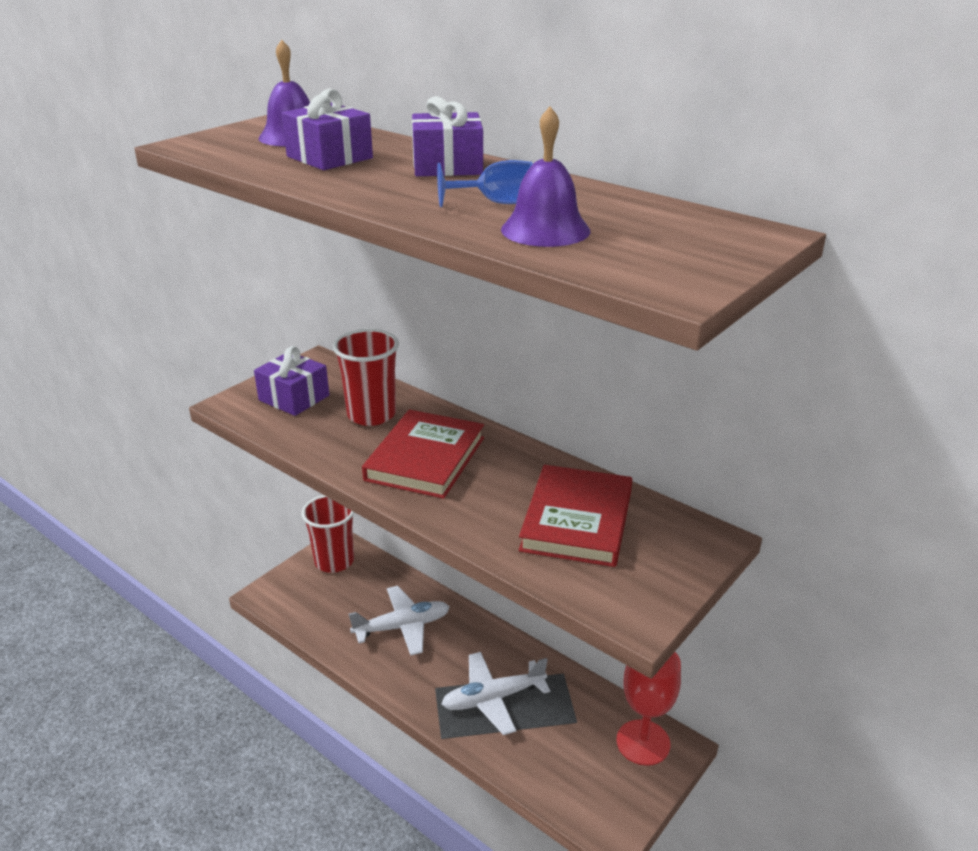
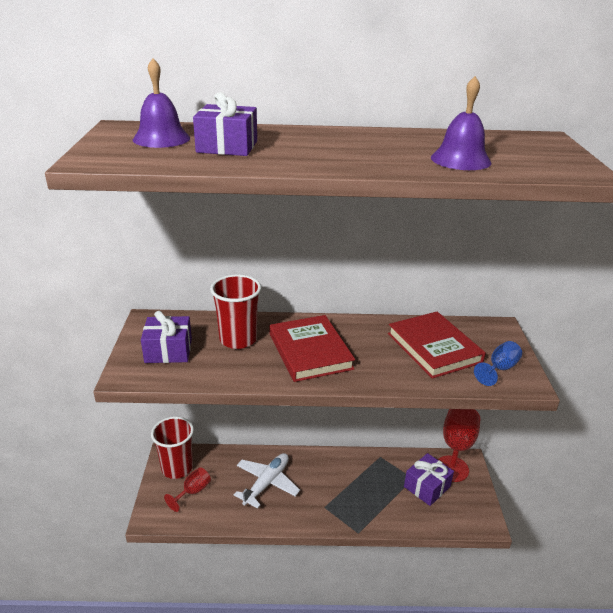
camera: 40 degrees left, 0 degrees up
purple gift [412,96,483,176] -> purple gift moved to [404,453,454,506]
blue goblet [437,160,533,207] -> blue goblet moved to [474,341,522,386]
white plane [441,652,550,735] -> none
none -> red goblet [164,467,211,512]

